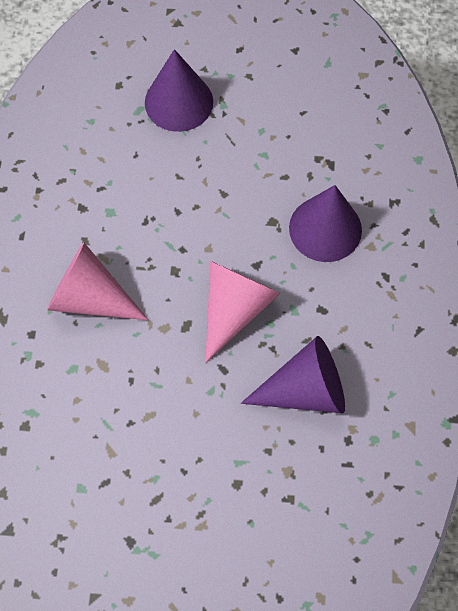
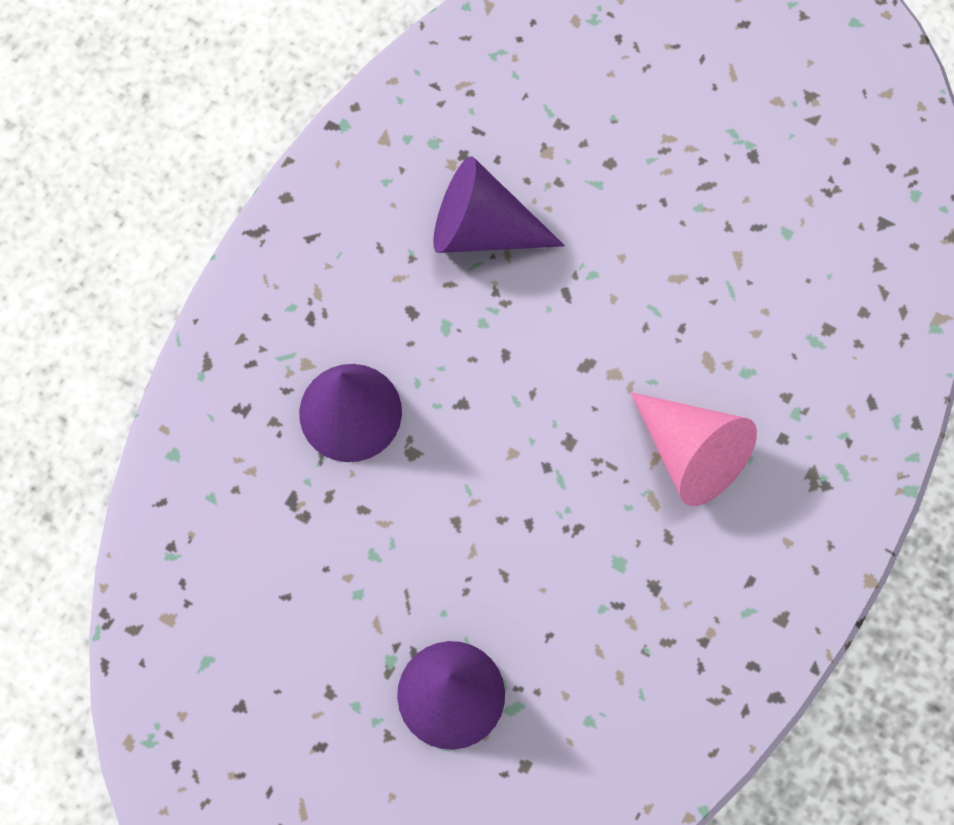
camera: 155 degrees left, 5 degrees up
pink cone [206,261,281,362] -> none

